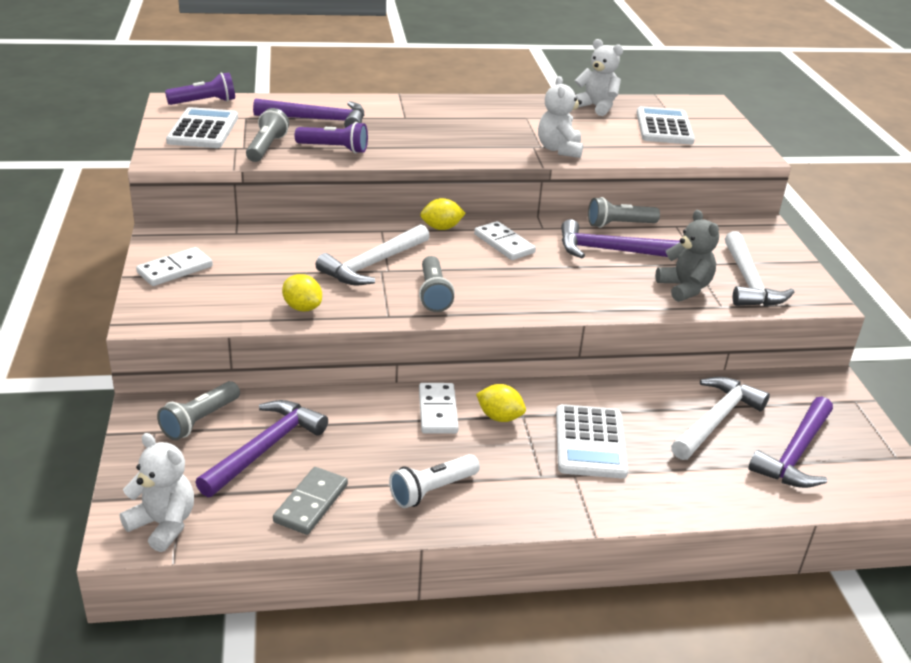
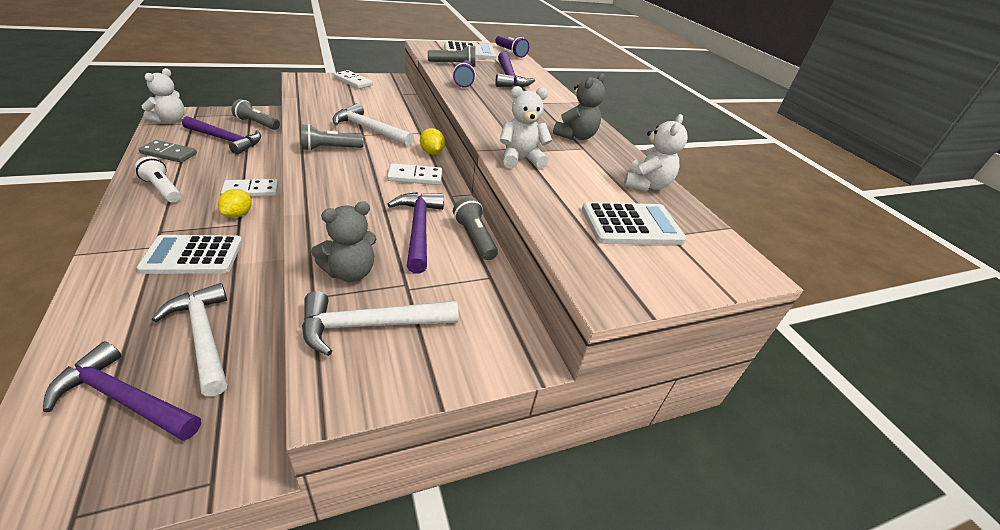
camera: 75 degrees right, 5 degrees up
yellow lemon [282,274,322,311] -> none
white domino [474,221,536,260] -> white domino turned 45 degrees clockwise [387,163,442,185]
white hammer [671,377,770,460] -> white hammer turned 150 degrees counterclockwise [152,283,227,396]
none -> grey teddy bear [553,73,605,140]

